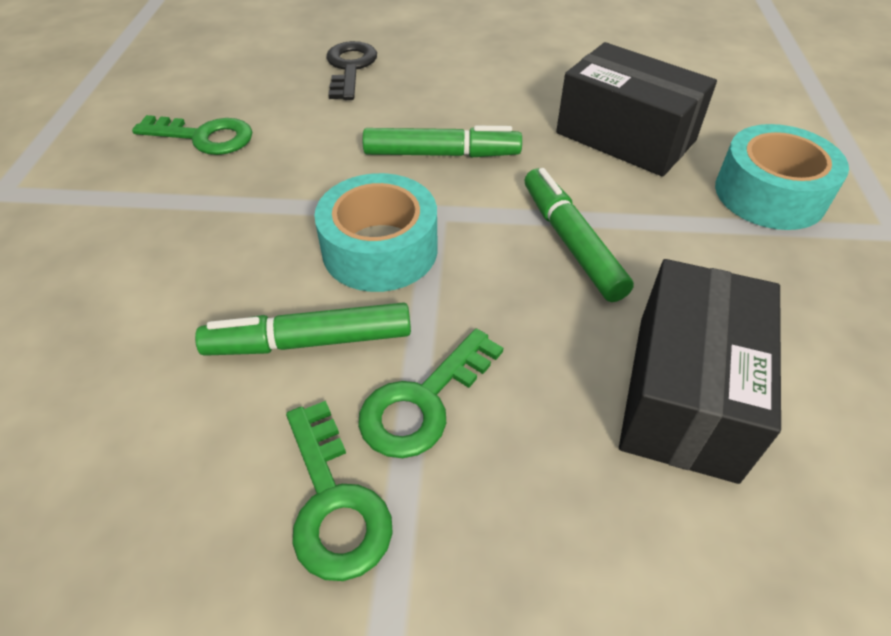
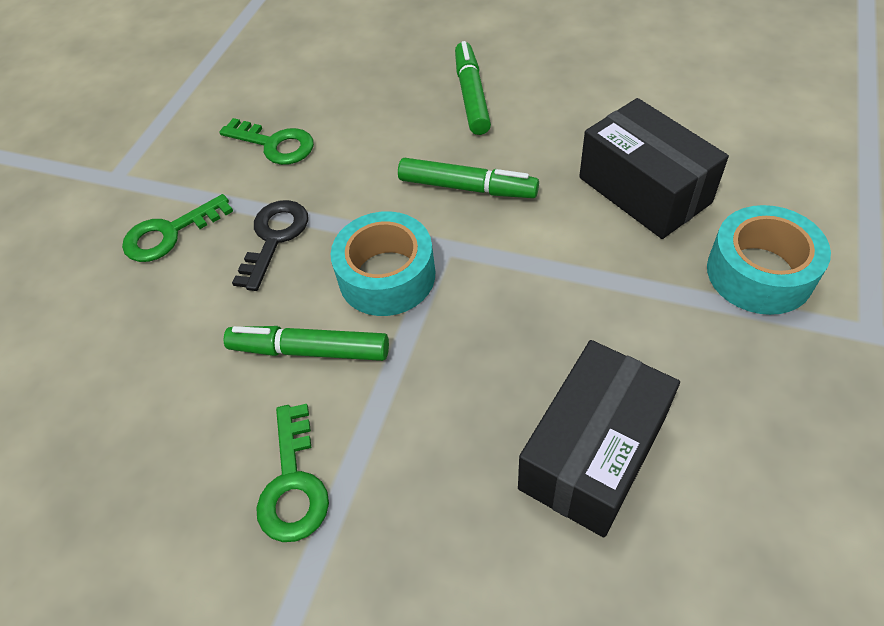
camera: 20 degrees right, 5 degrees up
black key [326,41,377,100] -> black key moved to [232,200,308,291]
green key [358,328,503,458] -> green key moved to [122,194,233,262]
green marker [525,168,634,302] -> green marker moved to [455,41,491,135]

